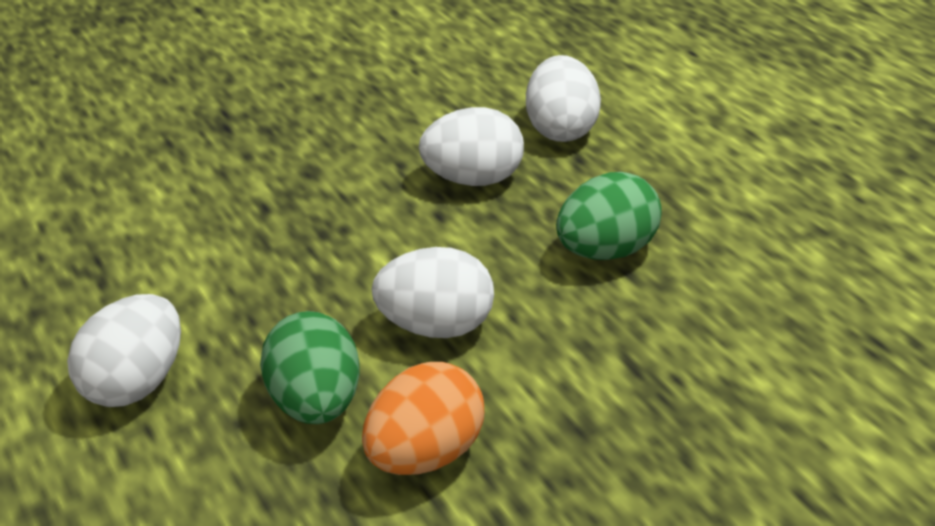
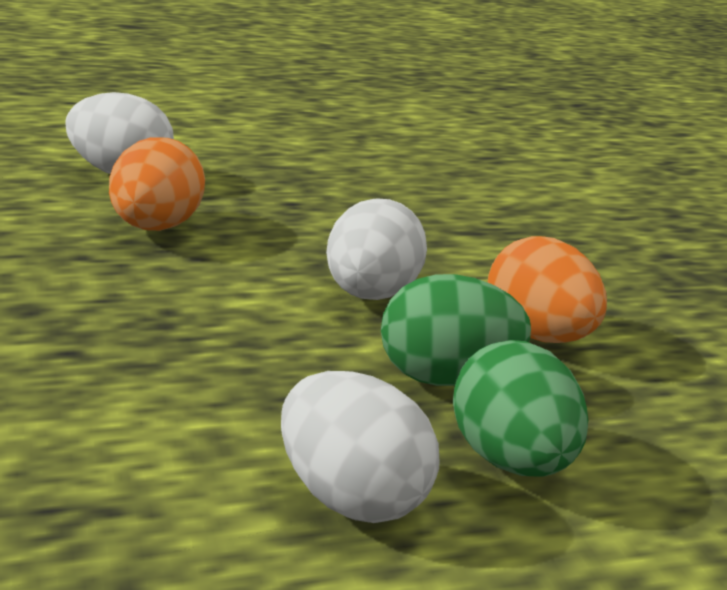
camera: 80 degrees left, 15 degrees down
white egg [419,107,524,186] -> orange egg [109,137,205,231]
green egg [556,172,662,260] -> green egg moved to [453,340,588,477]

